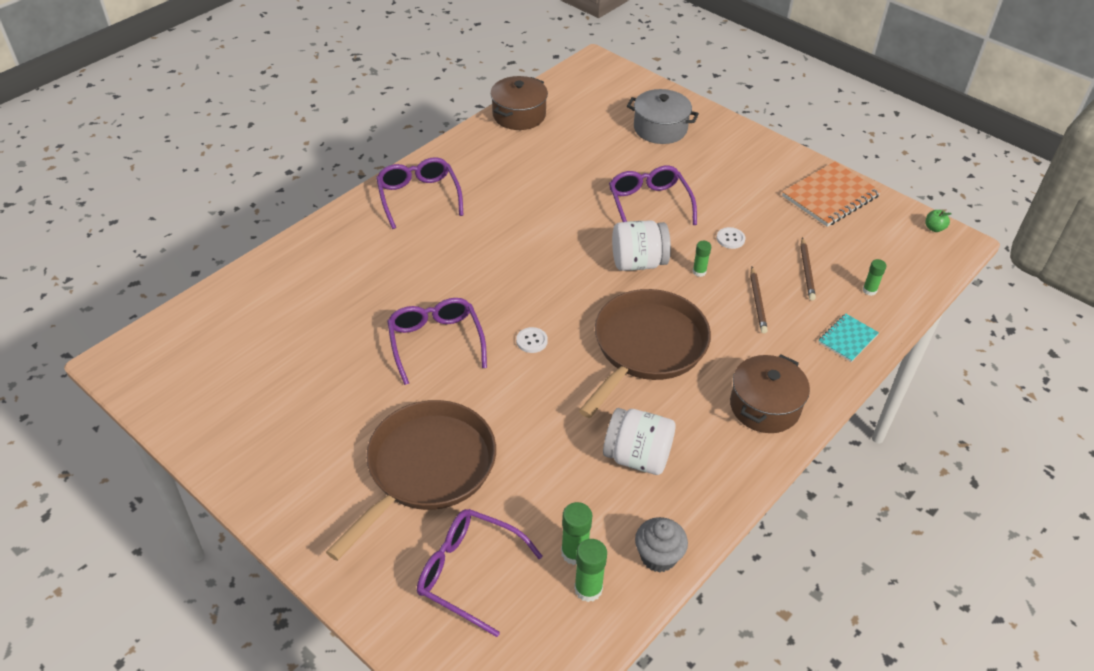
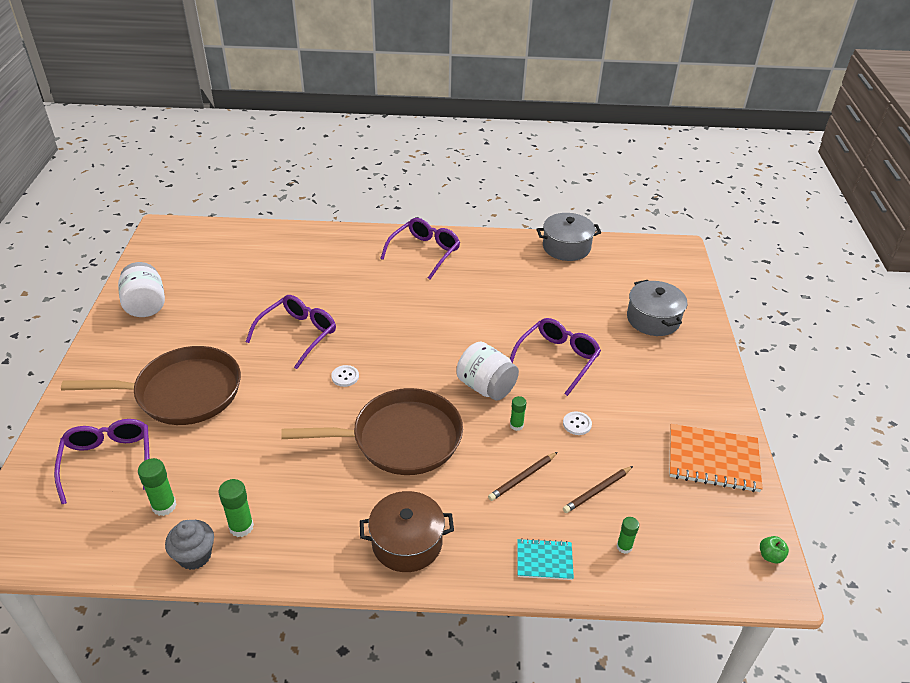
camera: 50 degrees right, 5 degrees down
brown pot [490,76,548,130] -> grey pot [537,213,601,261]
green glue stick [574,539,607,602] -> green glue stick moved to [218,479,254,537]
white jar [603,408,676,475] -> white jar moved to [118,262,165,317]

